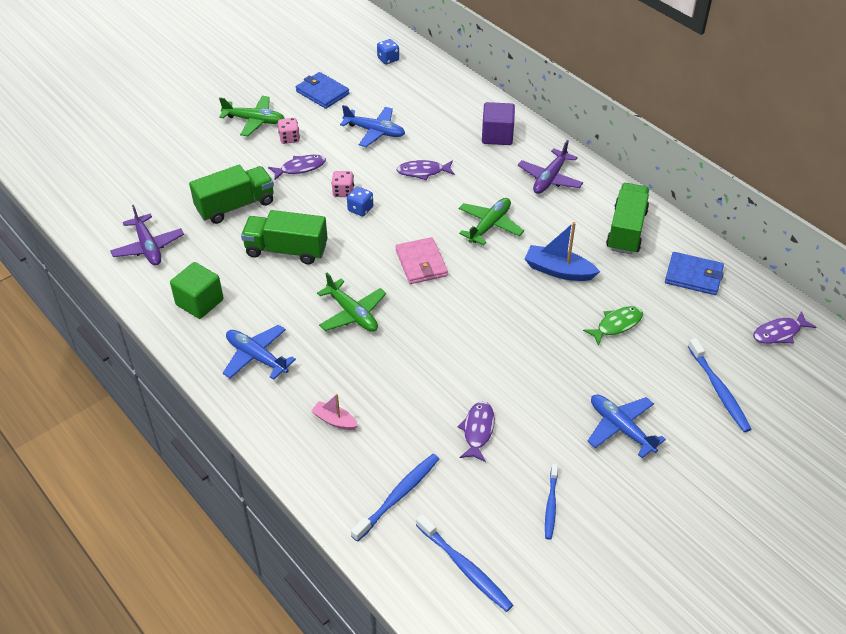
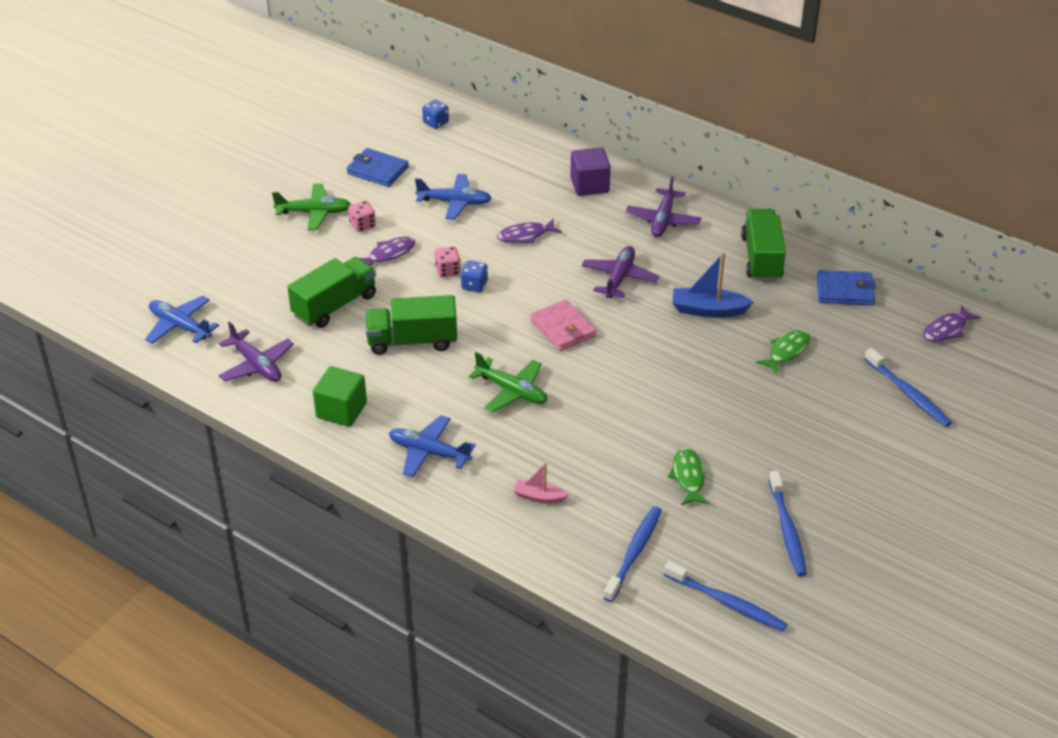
camera: 15 degrees left, 5 degrees down
purple fish [458,401,495,462] -> green fish [668,448,709,505]
green plane [459,198,524,245] -> purple plane [582,246,659,298]
blue toothbrush [545,464,558,540] -> blue toothbrush [769,471,807,576], size x1.51
blue plane [587,394,666,458] -> blue plane moved to [145,296,219,344]

